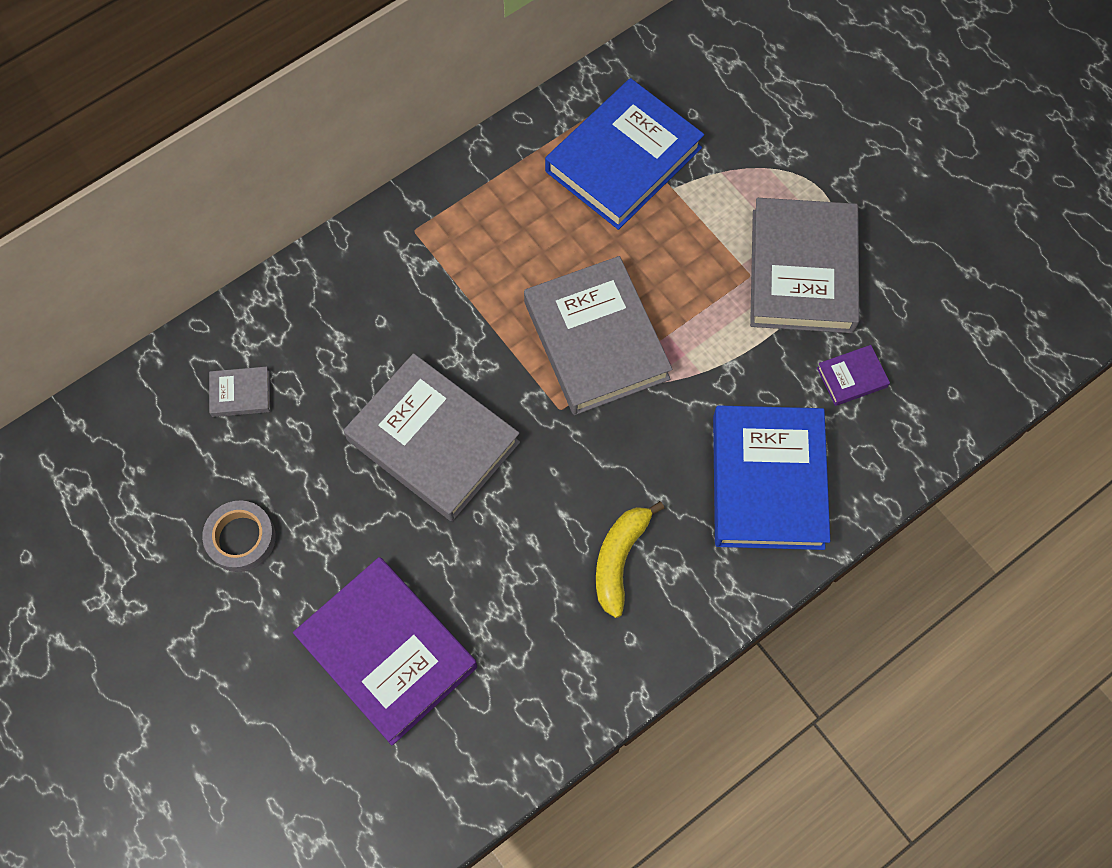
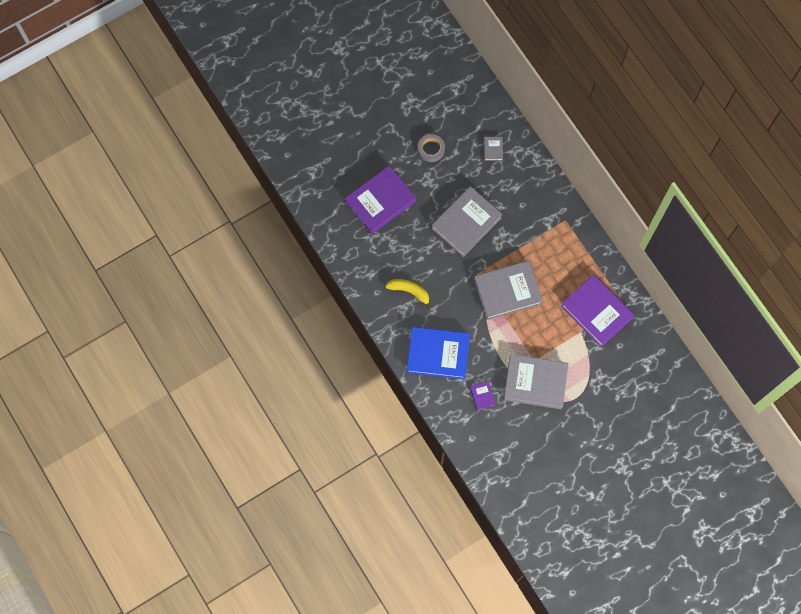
camera: 95 degrees right, 5 degrees up
blue book [545,78,704,230] -> purple book [561,274,634,347]

